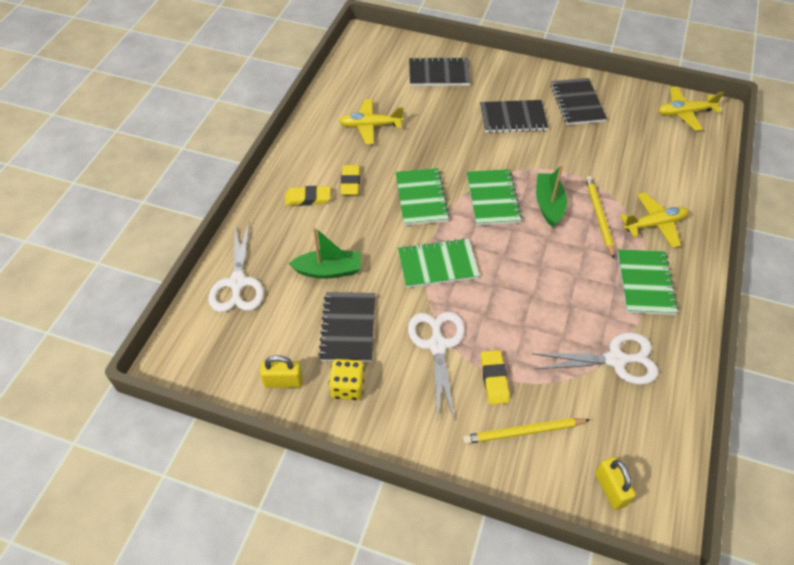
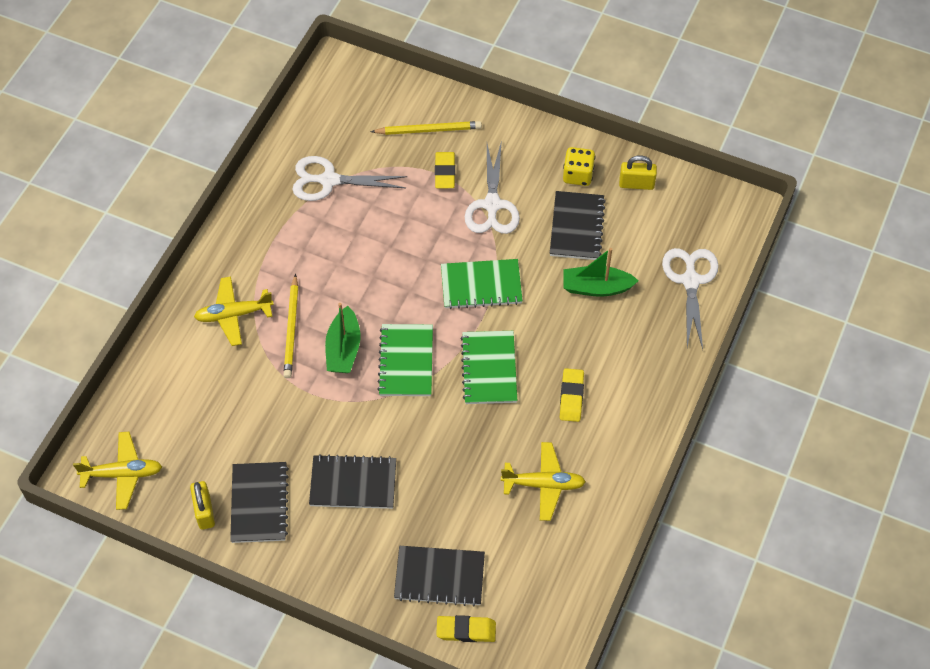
camera: 175 degrees left, 5 degrees up
yellow eraser [285,186,331,206] -> yellow eraser moved to [436,615,496,642]
yellow padlock [595,457,636,510] -> yellow padlock moved to [190,481,215,530]
green notebook [617,249,678,315] -> none

